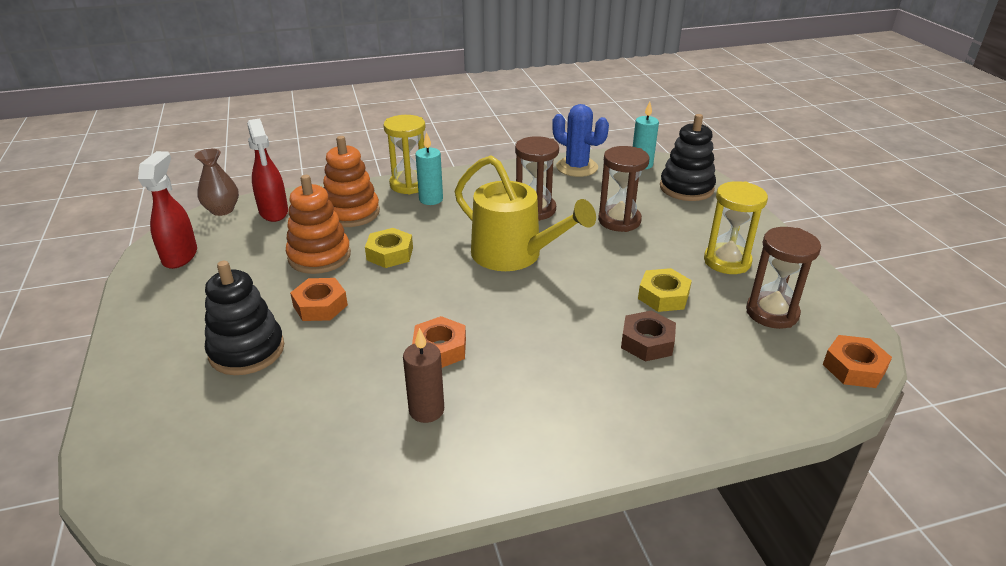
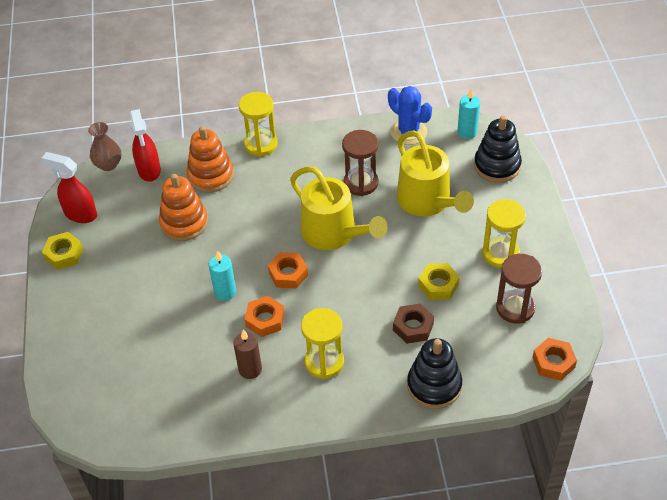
camera: 10 degrees right, 15 degrees up
red spray bottle [138,151,197,269] -> red spray bottle turned 75 degrees counterclockwise [41,152,97,223]
black stacking toy [205,261,284,375] -> black stacking toy moved to [407,338,462,409]
orange nut [290,278,348,321] -> orange nut moved to [268,252,308,289]
yellow nut [365,228,413,268] -> yellow nut moved to [42,232,83,270]
turquoise candle [416,132,443,205] -> turquoise candle moved to [209,250,236,301]
brown hourglass [598,146,649,232] -> yellow watering can [397,130,474,216]
none -> yellow hourglass [301,308,344,379]

